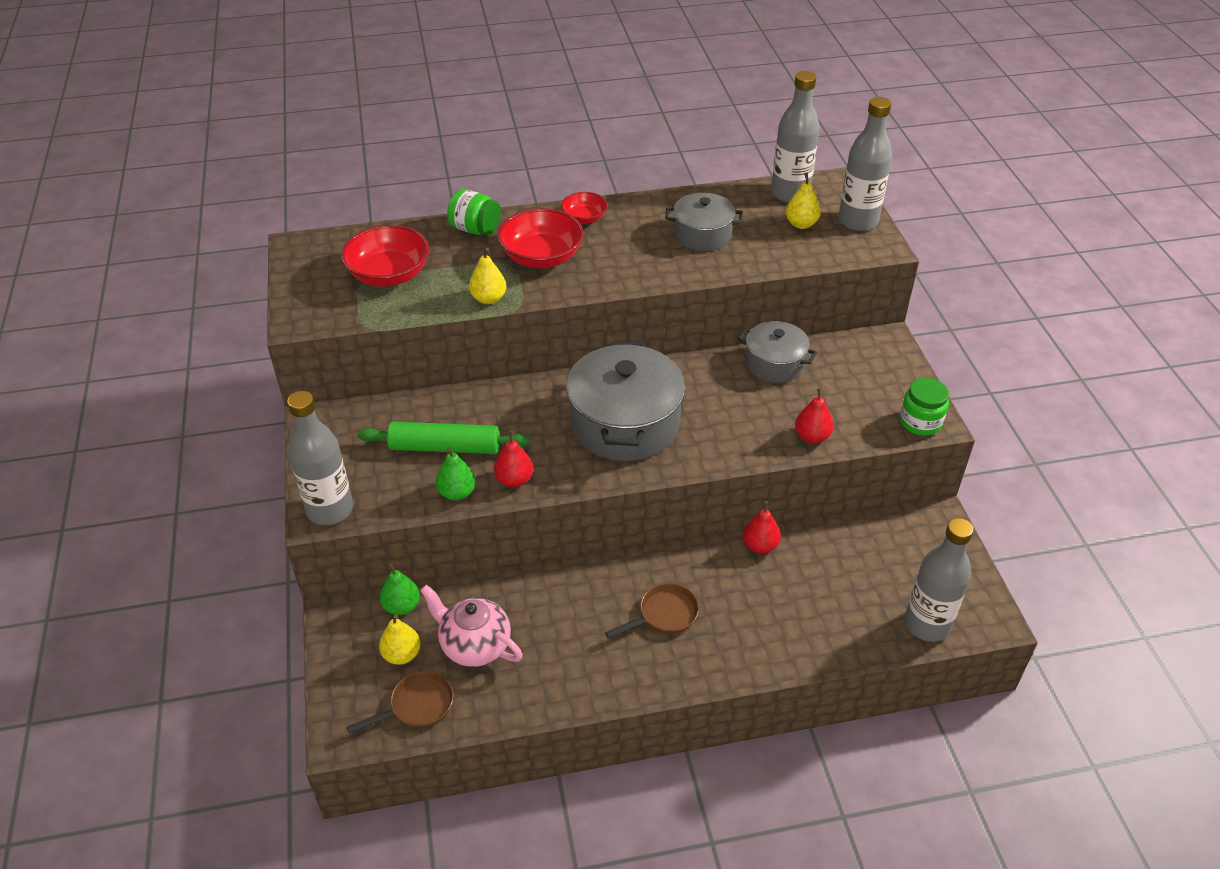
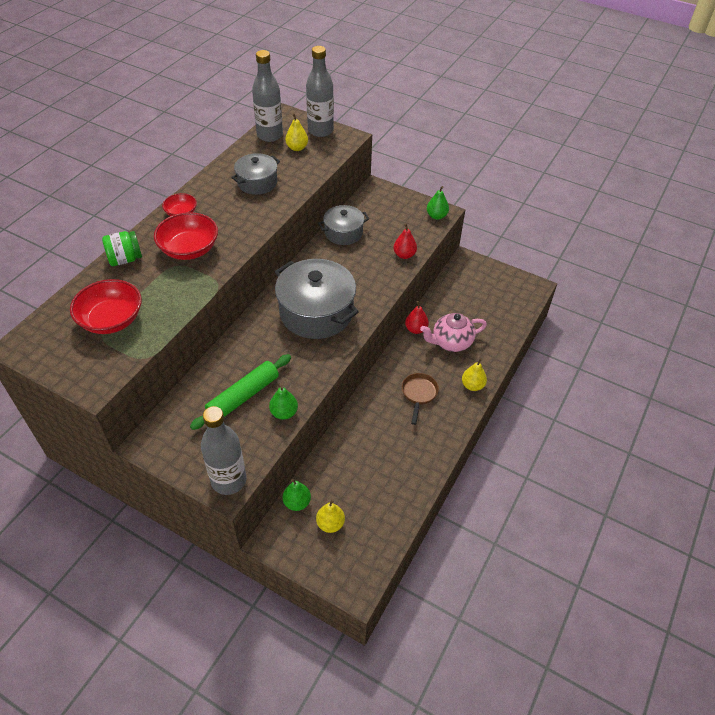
camera: 50 degrees left, 5 degrees up
brown pan [347,671,454,734] -> none
pink teapot [420,585,523,667] -> pink teapot moved to [420,313,487,352]
yellow pear [469,248,506,304] -> yellow pear moved to [462,358,487,391]
red pear [494,431,533,487] -> none
green jar [900,378,949,436] -> green pear [427,186,449,220]
grey bottle [904,518,974,642] -> none

